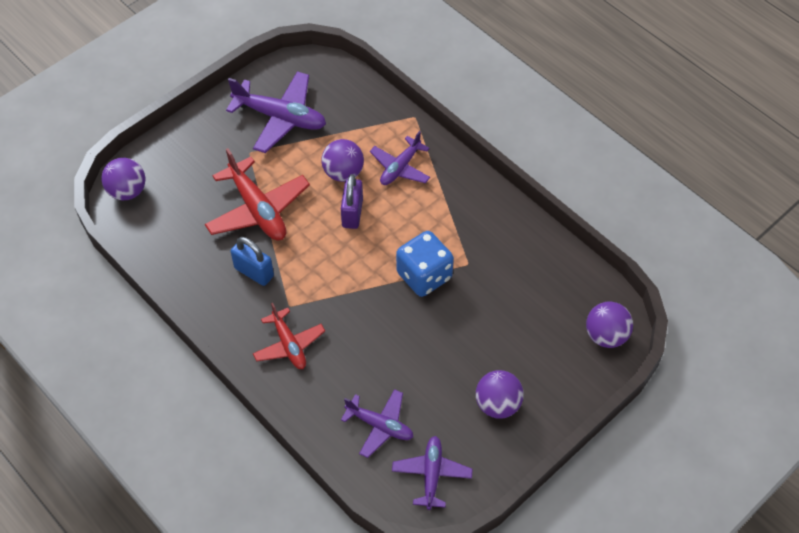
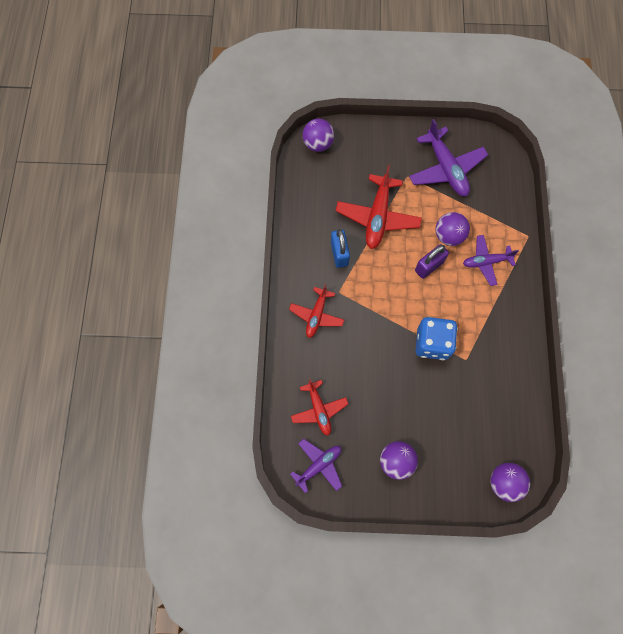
camera: 45 degrees right, 15 degrees up
purple plane [341,389,413,458] -> red plane [291,379,348,436]

